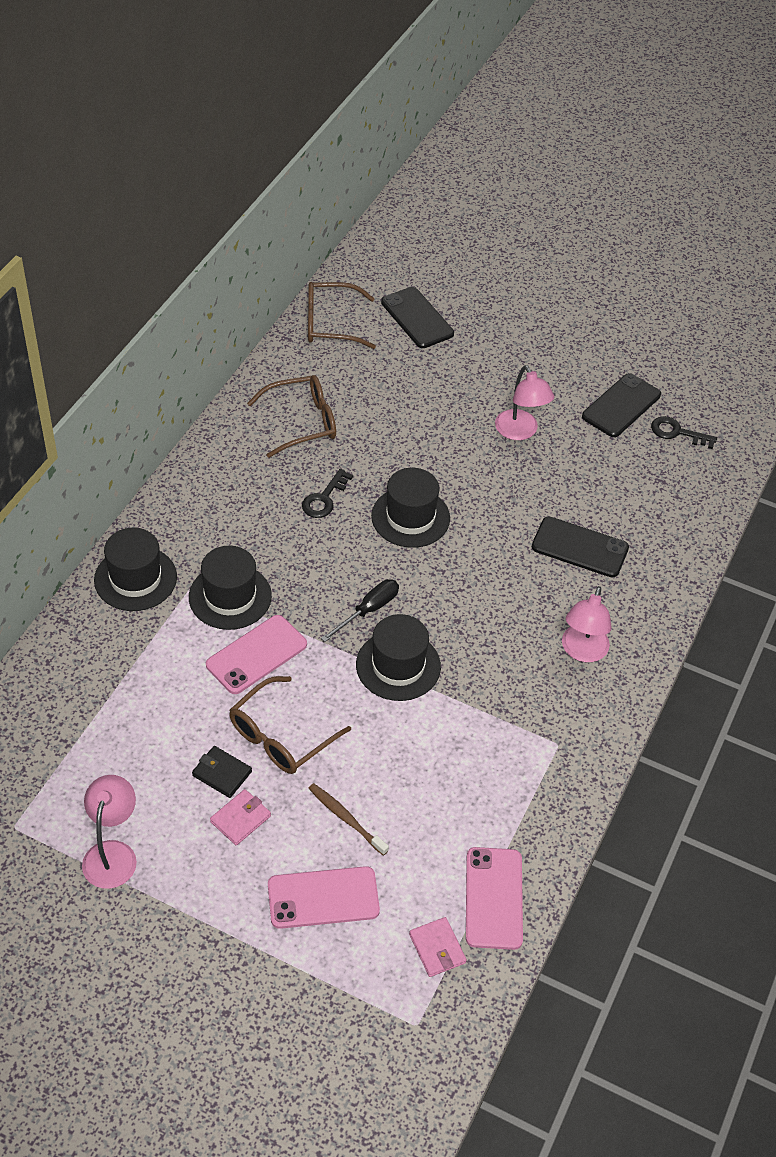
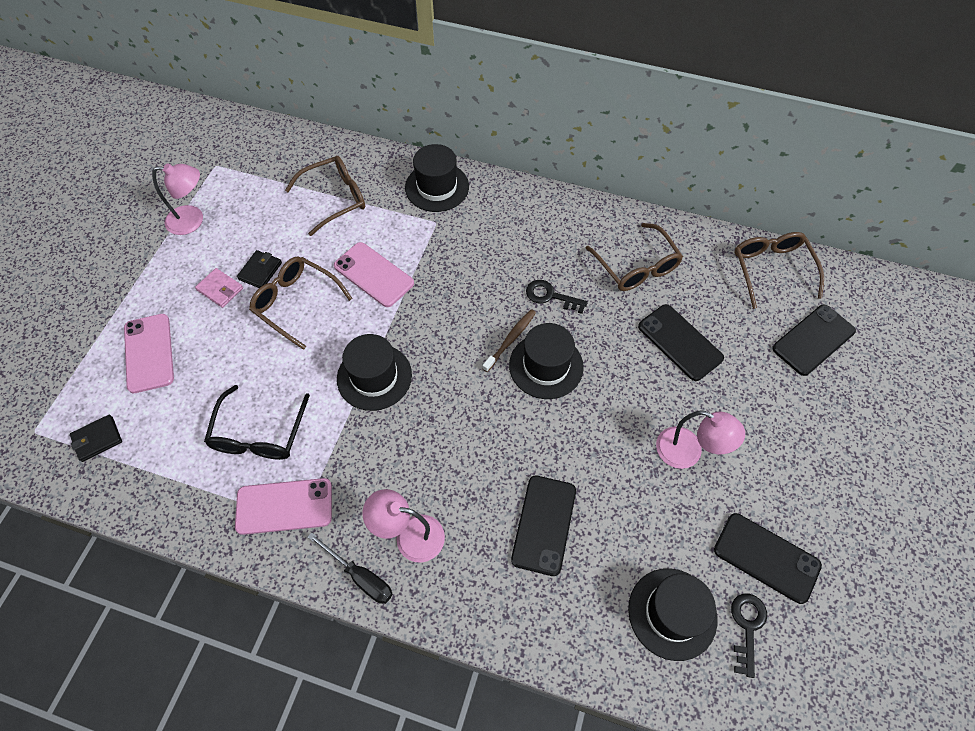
camera: 85 degrees right, 10 degrees up
black hat [189,546,272,630] -> black hat moved to [628,568,718,661]
brown toothbrush [308,783,389,856] -> brown toothbrush moved to [482,309,536,372]
black screwdriver [321,579,399,642] -> black screwdriver moved to [308,532,393,604]
pink wallet [409,917,467,977] -> black wallet [70,415,122,462]
pink phone [466,847,523,950] -> pink phone moved to [235,478,332,535]
pink lamp [495,365,554,440] -> pink lamp turned 120 degrees counterclockwise [656,410,745,469]
none -> black glasses [204,385,310,460]
none -> brown glasses [285,156,365,236]
none -> black phone [638,304,724,381]

